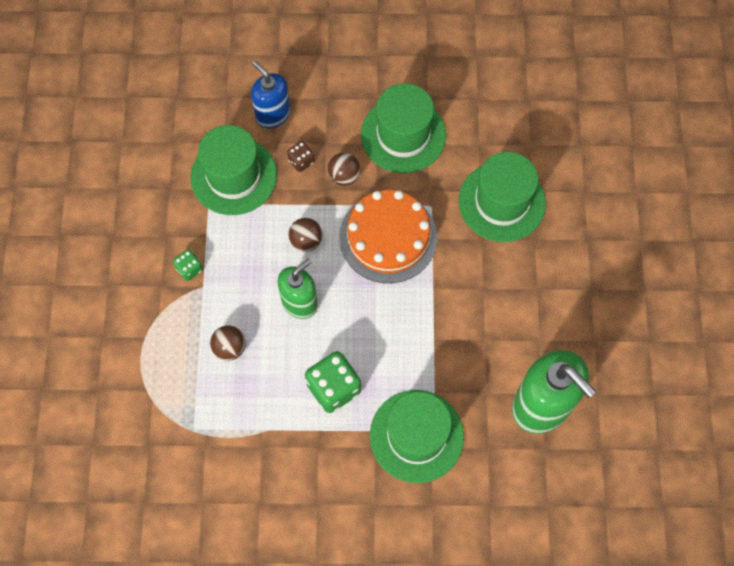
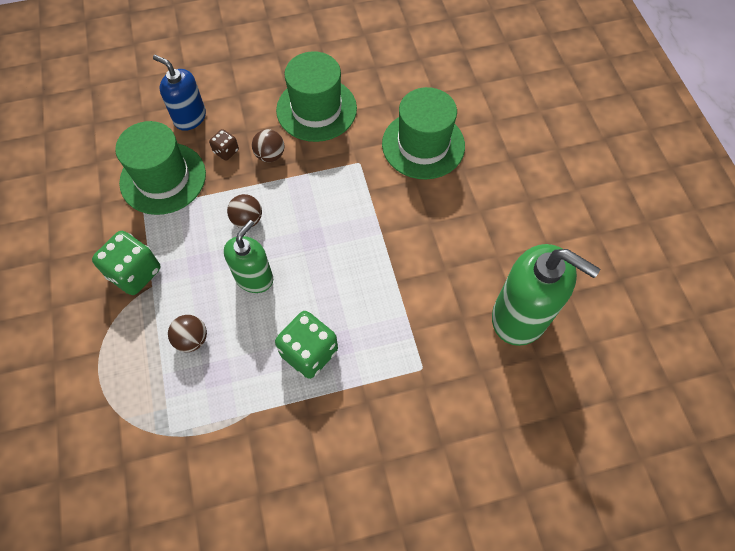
camera: 15 degrees left, 5 degrees down
green dice [173,249,203,281] -> green dice [92,231,160,295], size x1.91
orange cake [339,190,437,283] -> none
green hat [370,390,464,483] -> none

